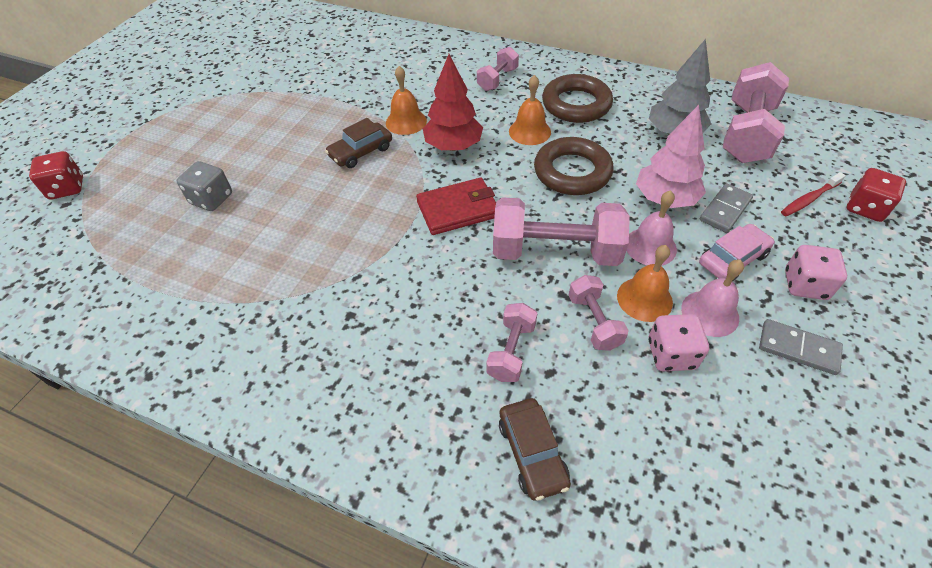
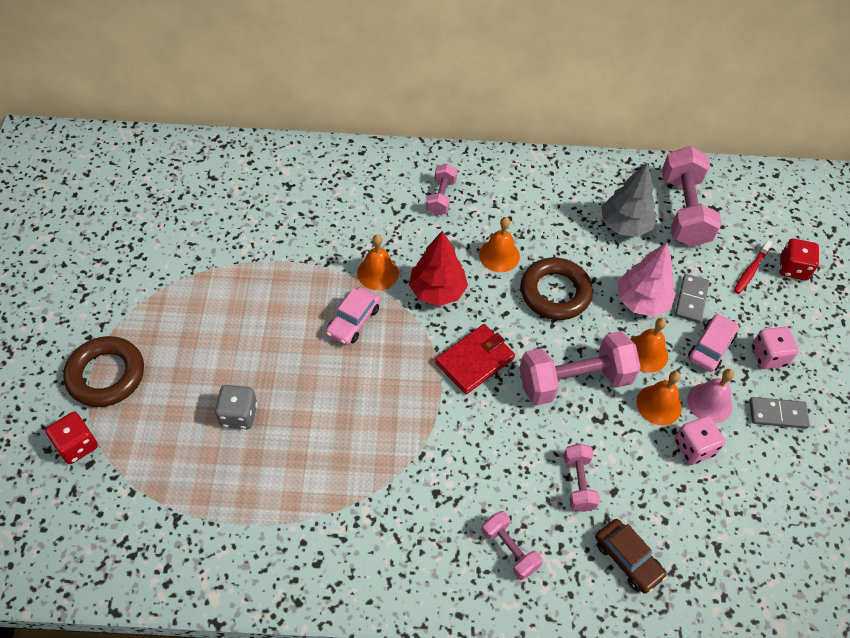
camera: 25 degrees left, 5 degrees up
brown car [325,118,392,168] -> pink car [326,287,380,345]
brown ring [542,74,613,123] -> brown ring moved to [63,336,144,407]
pink dumbbell [569,275,629,351] -> pink dumbbell moved to [482,511,542,580]
pink bell [626,190,677,266] -> orange bell [631,318,668,373]

